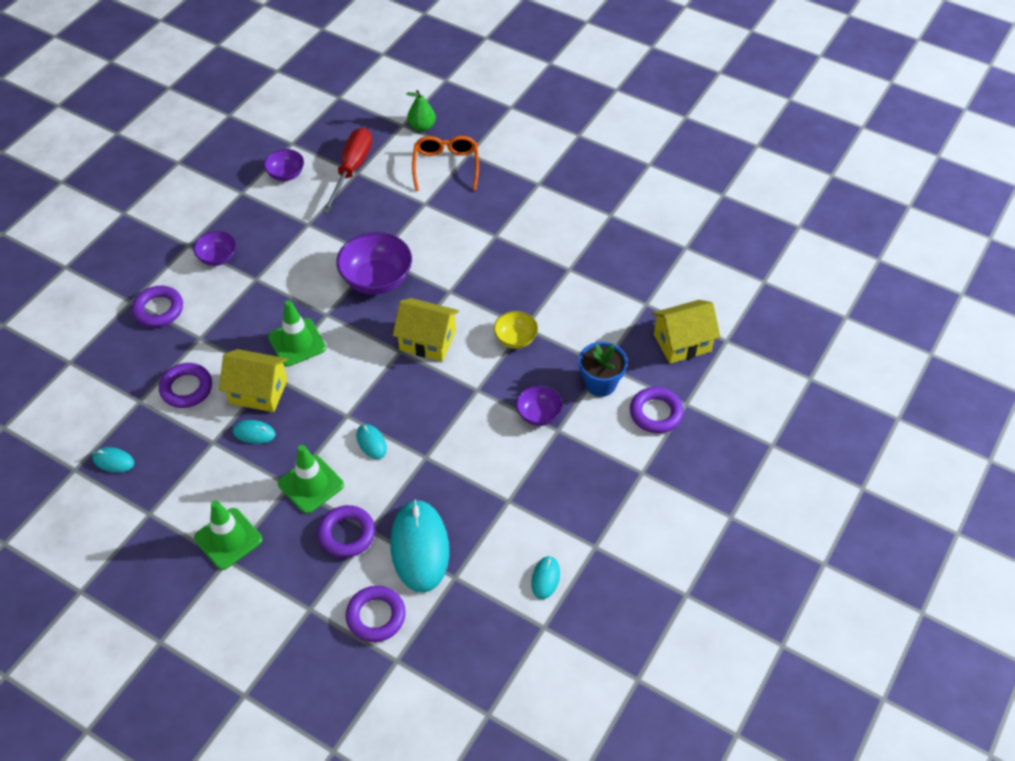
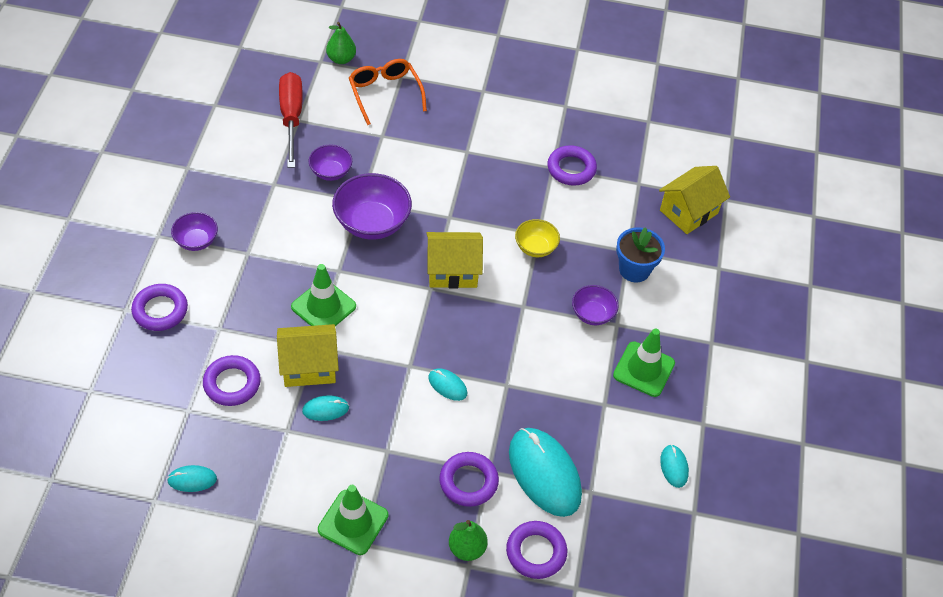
camera: 25 degrees left, 0 degrees up
purple bowl [264,149,304,181] -> purple bowl moved to [309,145,352,181]
green traffic cone [278,445,344,514] -> green traffic cone moved to [613,329,675,397]
purple ring [630,387,684,433] -> purple ring moved to [548,145,597,186]
none -> green pear [449,520,488,561]

